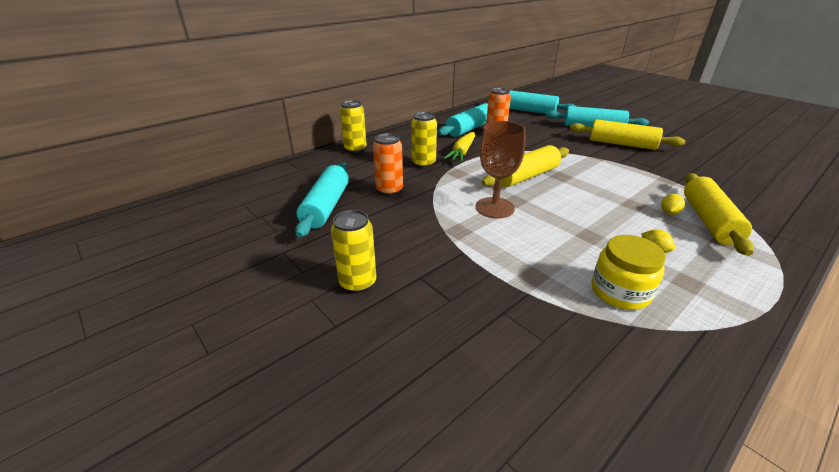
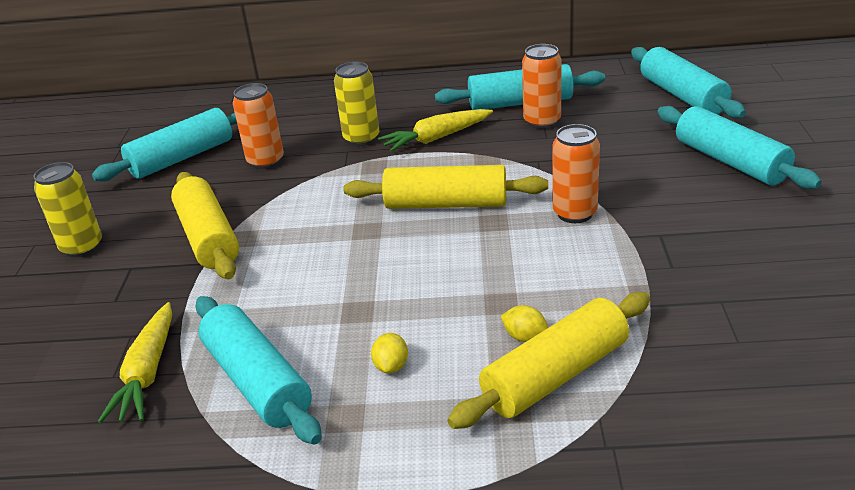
camera: 45 degrees right, 0 degrees up
yellow can [340,100,367,153] -> none
brown goblet [475,121,526,219] -> none
yellow rolling pin [570,119,685,150] -> yellow rolling pin moved to [171,172,239,279]
yellow jar [591,235,666,310] -> turquoise rolling pin [195,296,322,444]
yellow lemon [661,194,685,215] -> yellow lemon turned 45 degrees clockwise [501,305,549,342]
none -> yellow carrot [98,302,172,423]
none -> orange can [552,124,600,223]

